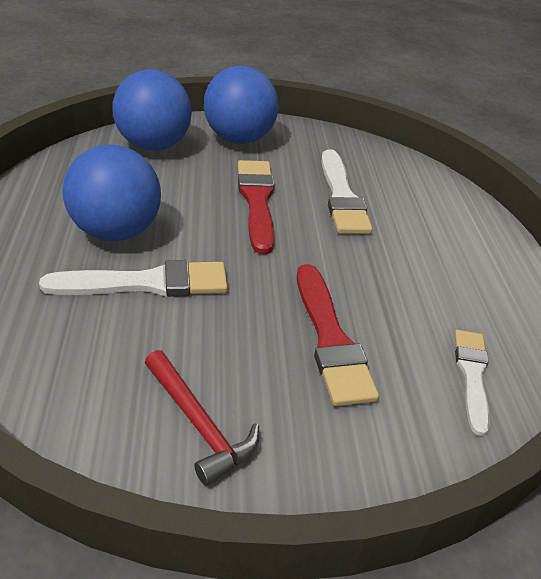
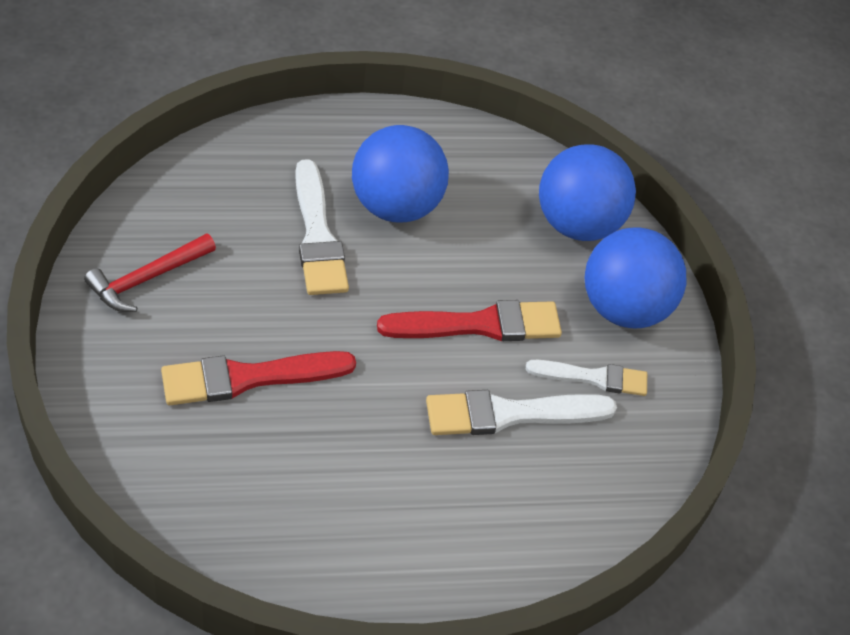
camera: 85 degrees right, 10 degrees up
white brush [454,330,490,436] -> white brush moved to [525,360,647,396]

